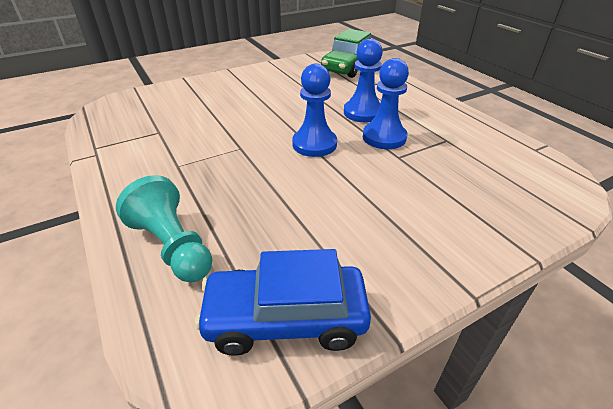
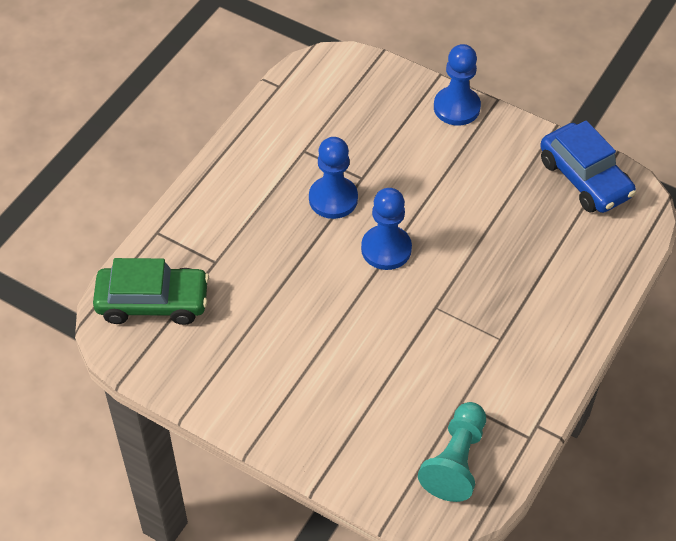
camera: 120 degrees left, 15 degrees up
turquoise pawn [116,175,212,282] -> turquoise pawn moved to [418,402,486,502]
blue pawn [344,39,383,122] -> blue pawn moved to [434,44,481,126]

